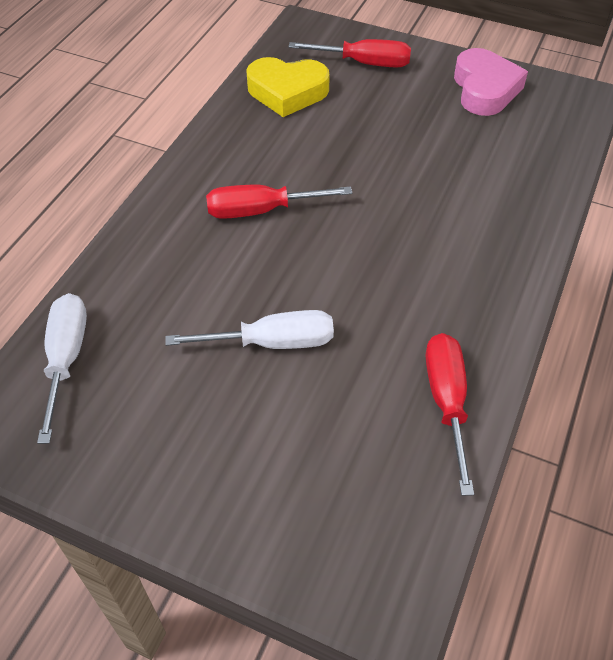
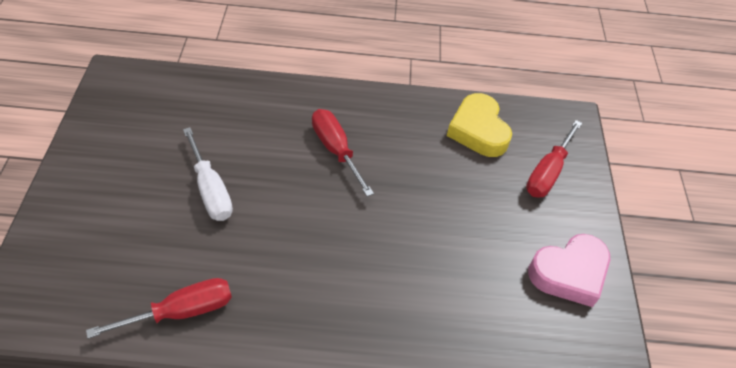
camera: 65 degrees right, 0 degrees up
white screwdriver [37,293,87,444] -> none
red screwdriver [288,39,411,68] -> red screwdriver turned 45 degrees clockwise [526,120,582,198]

